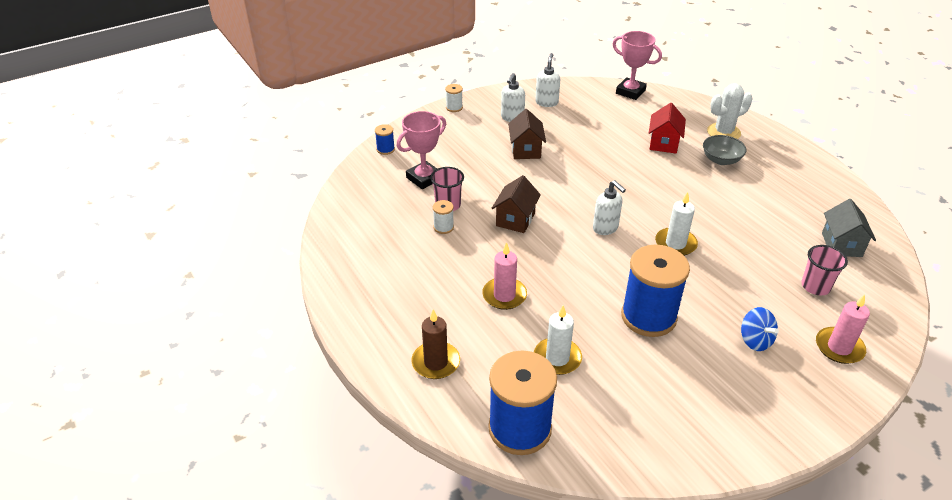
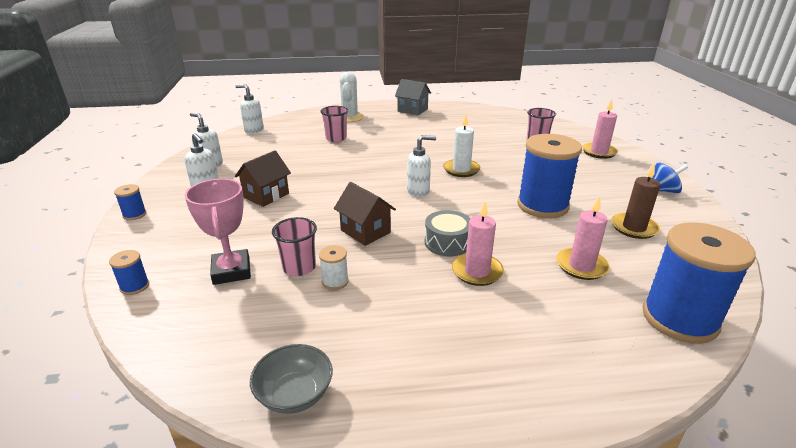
camera: 65 degrees left, 10 degrees down
brown candle [412,309,460,379] -> brown candle moved to [611,163,661,239]
white spool [445,84,463,112] -> blue spool [114,184,147,220]
brown house [508,109,546,159] -> brown house turned 75 degrees counterclockwise [235,150,291,207]
white candle [534,305,582,375] -> pink candle [556,196,610,280]
pink trophy [613,31,662,100] -> white soap dispenser [235,84,264,134]
red house [649,103,686,153] -> pink cup [321,106,348,142]
grey bowl [703,135,747,165] -> grey bowl moved to [250,344,333,414]
blue spinning top [741,307,779,351] -> blue spinning top moved to [652,163,688,193]
grey house [822,199,876,257] -> grey house moved to [395,79,431,115]
none -> grey drum [425,210,471,256]

